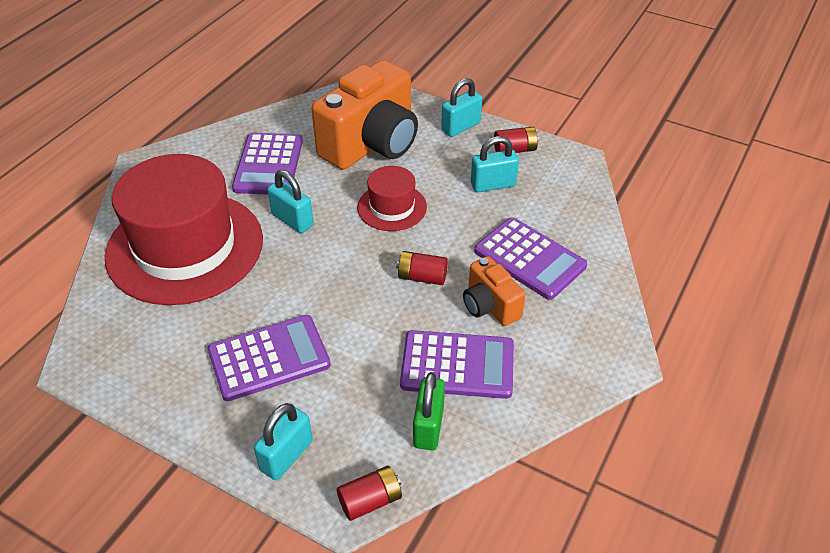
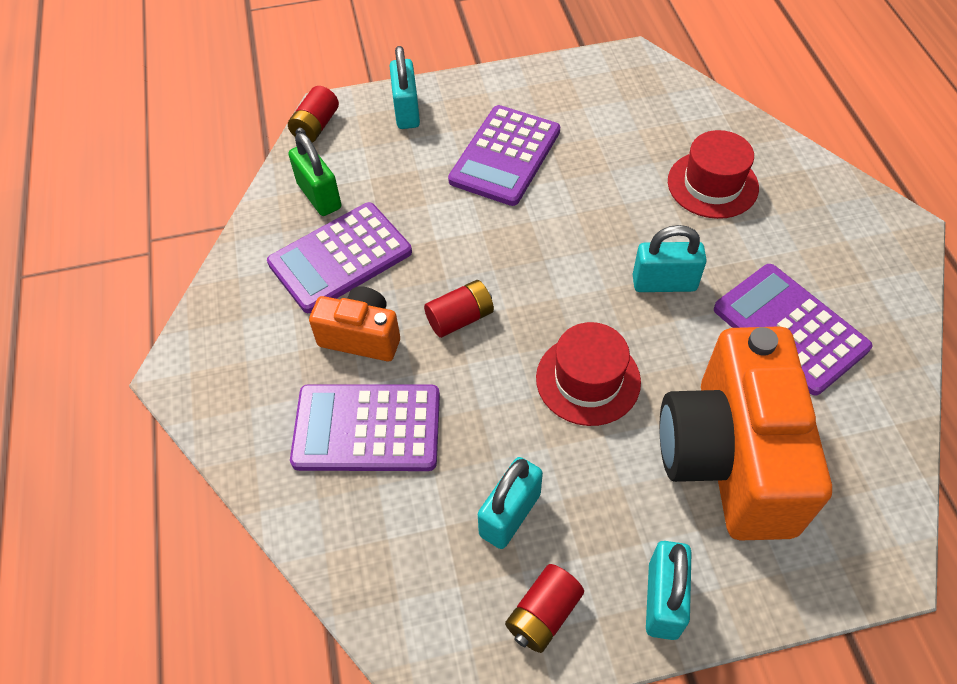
camera: 140 degrees right, 10 degrees up
red hat [105,154,263,305] -> red hat [668,130,759,219], size x0.47

